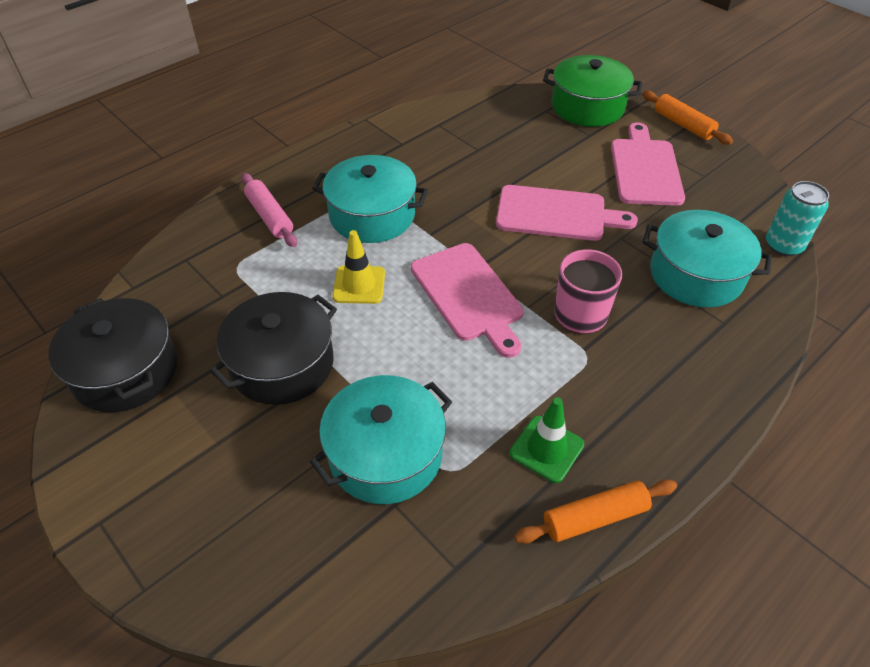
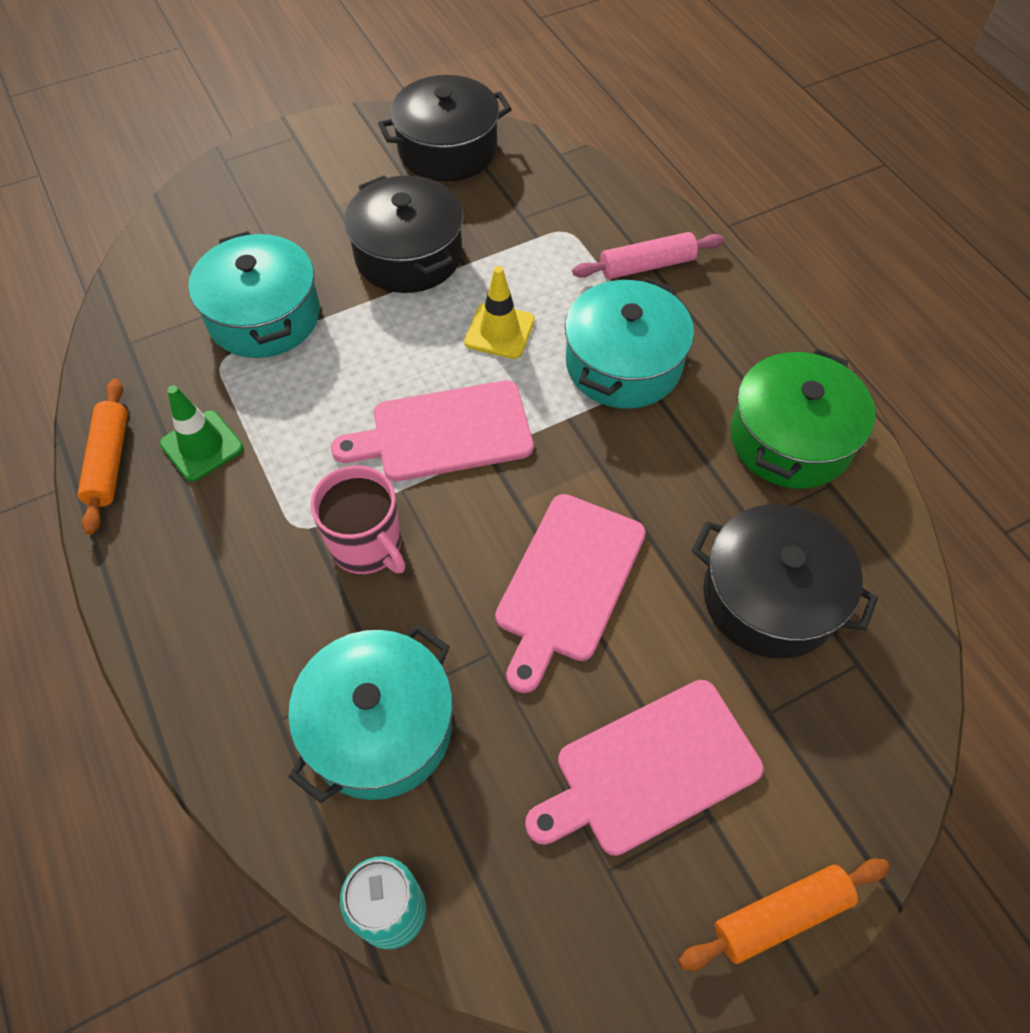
camera: 105 degrees right, 10 degrees up
green pot [543,55,642,127] -> green pot moved to [730,348,875,489]
pink cutting board [611,122,685,206] -> pink cutting board turned 135 degrees clockwise [525,680,763,856]
none -> black pot [691,504,878,658]

